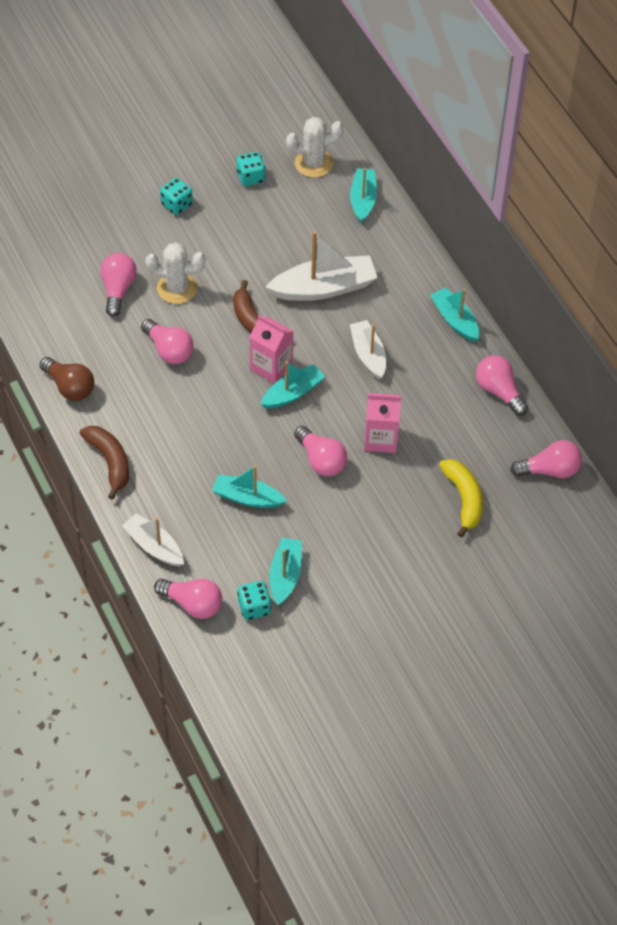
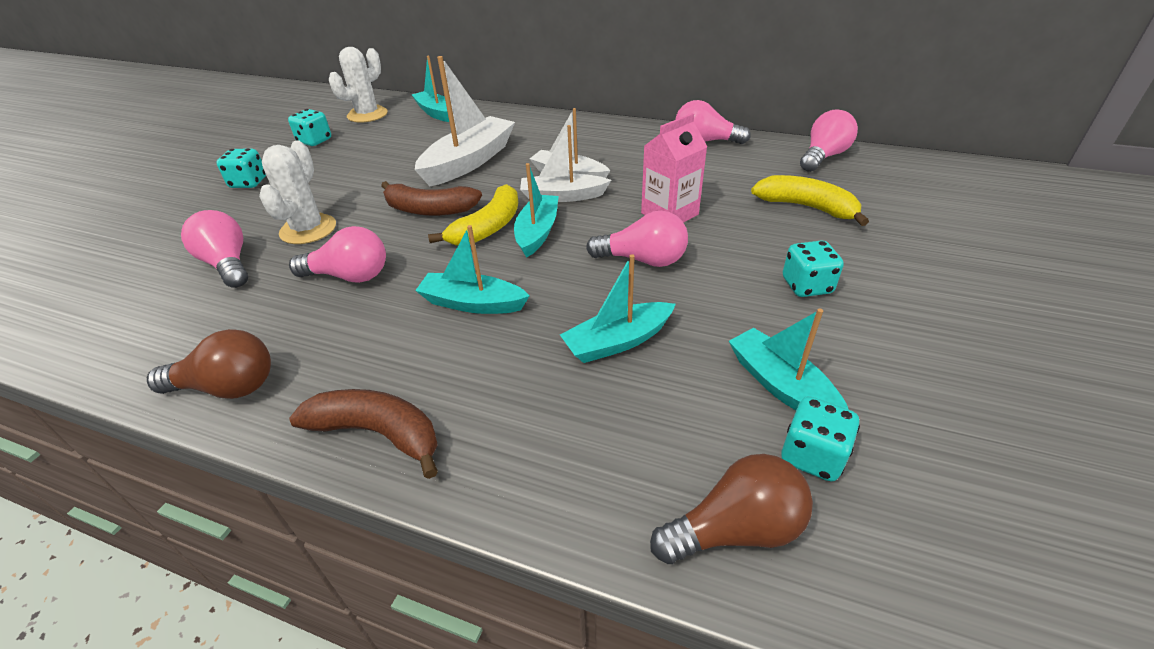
camera: 40 degrees left, 15 degrees down
white boat [122,513,184,566] -> white boat moved to [520,125,611,202]
white cactus [146,242,205,304] -> white cactus turned 45 degrees counterclockwise [259,141,336,244]
pink light bulb [154,579,222,619] -> brown light bulb [650,454,813,564]
pink carton [249,315,294,383] -> yellow banana [428,184,518,245]
turquoise boat [430,287,479,342] -> turquoise boat moved to [415,225,530,314]
none -> turquoise dice [783,240,844,297]

